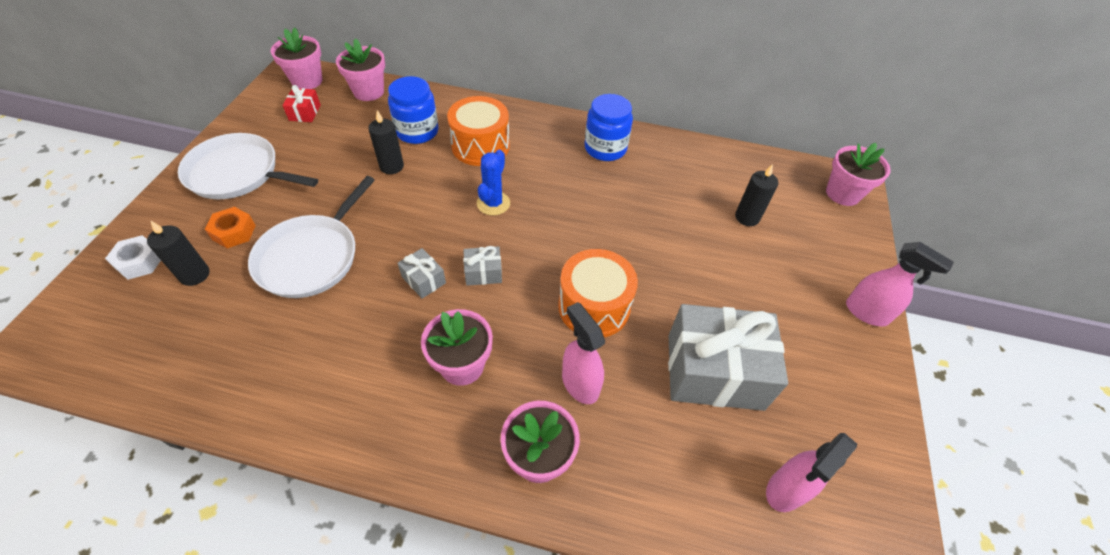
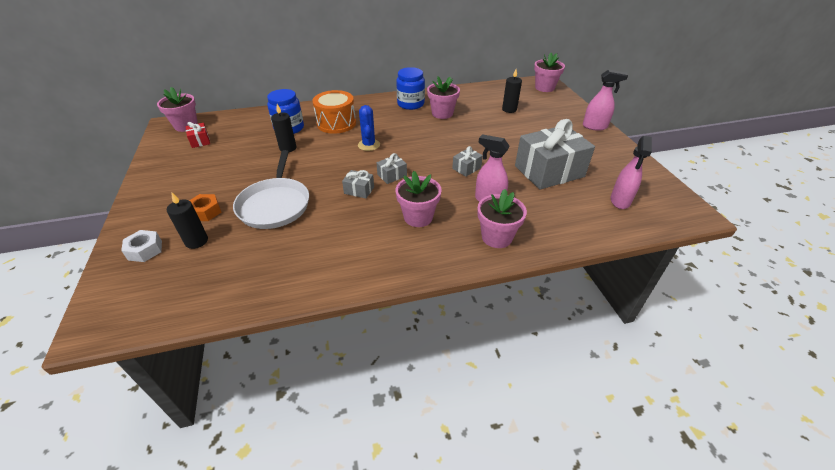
camera: 25 degrees left, 10 degrees down
white pan [178,133,318,199] -> none
pink flower pot [336,38,385,101] -> pink flower pot moved to [427,77,460,119]
orange drum [558,249,638,337] -> grey gift [452,146,483,177]

